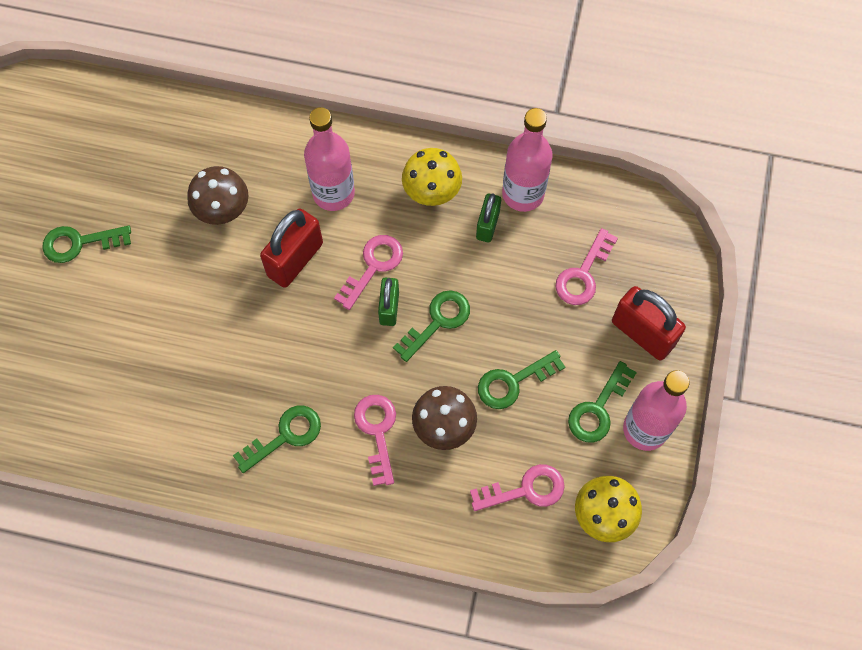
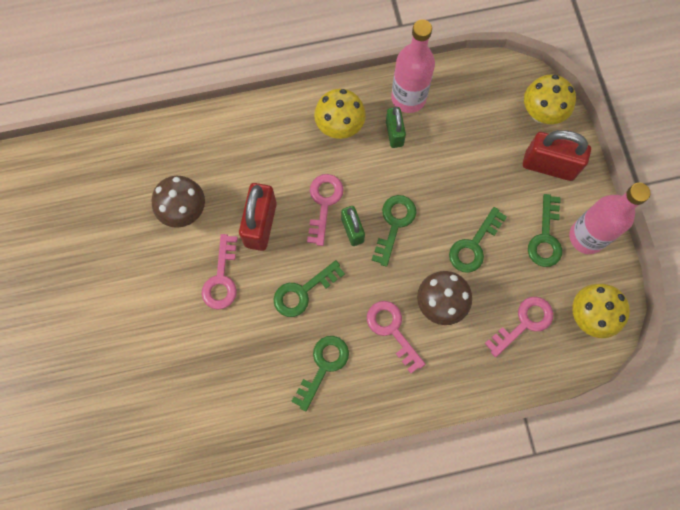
camera: 25 degrees left, 5 degrees up
green key [43,226,131,263] -> green key moved to [273,260,345,317]
pink bottle [304,107,355,211] -> none
pink key [555,228,618,305] -> pink key moved to [201,234,238,310]
none -> yellow mushroom [524,75,576,124]

